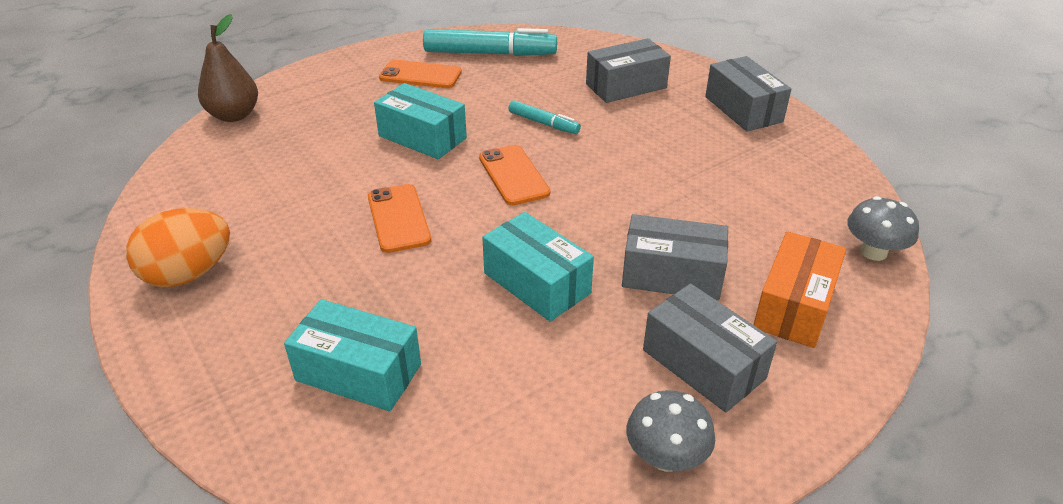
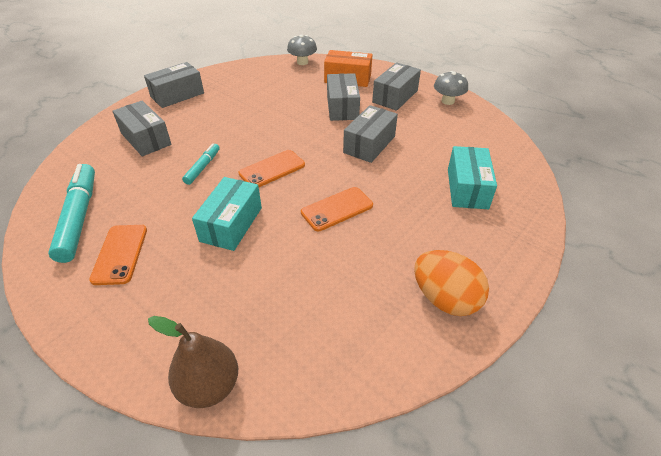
camera: 105 degrees left, 5 degrees up
turquoise box [482,212,594,322] -> grey box [343,105,398,163]

